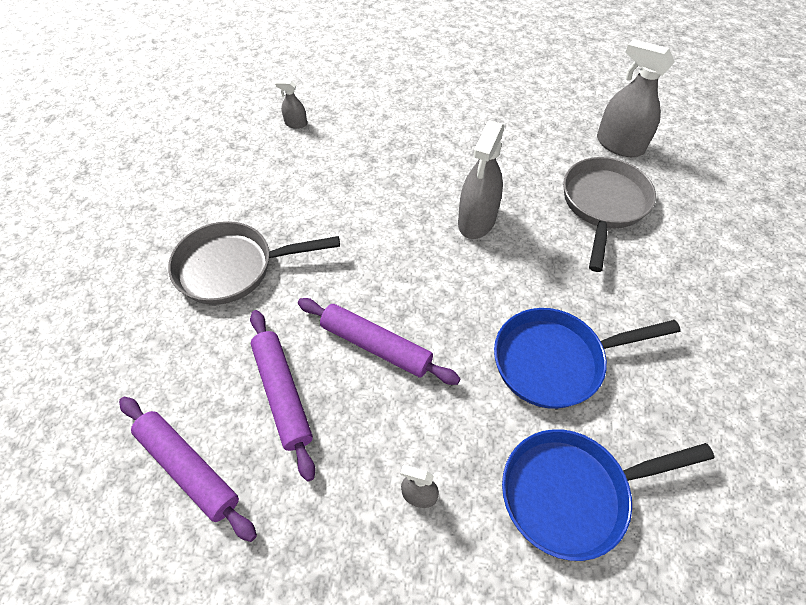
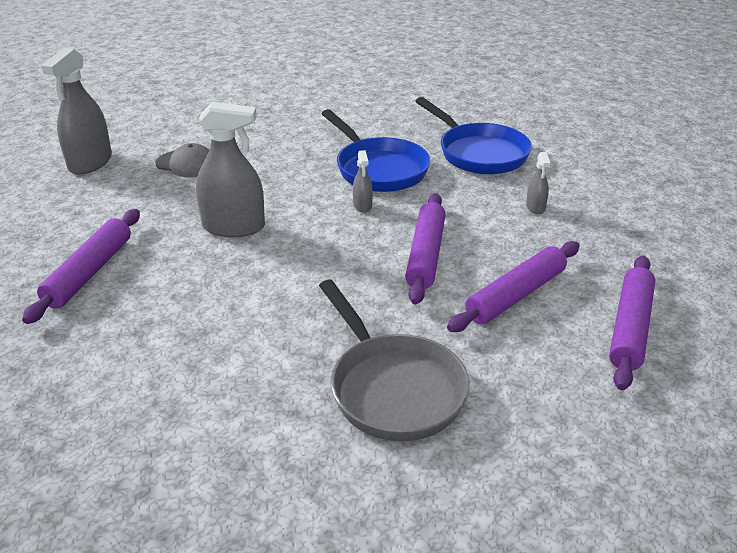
camera: 110 degrees left, 20 degrees down
grey spray bottle [275,80,307,129] -> grey spray bottle moved to [353,150,373,213]
grey pan [563,157,656,272] -> grey cap [155,143,209,177]
none -> purple rolling pin [22,209,140,324]

